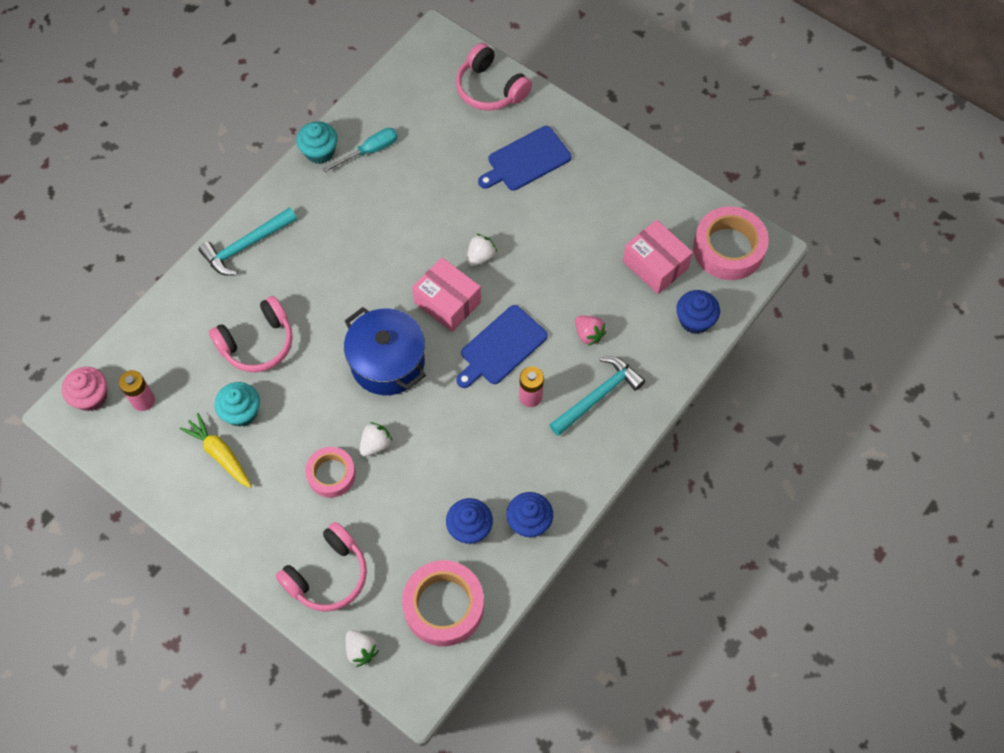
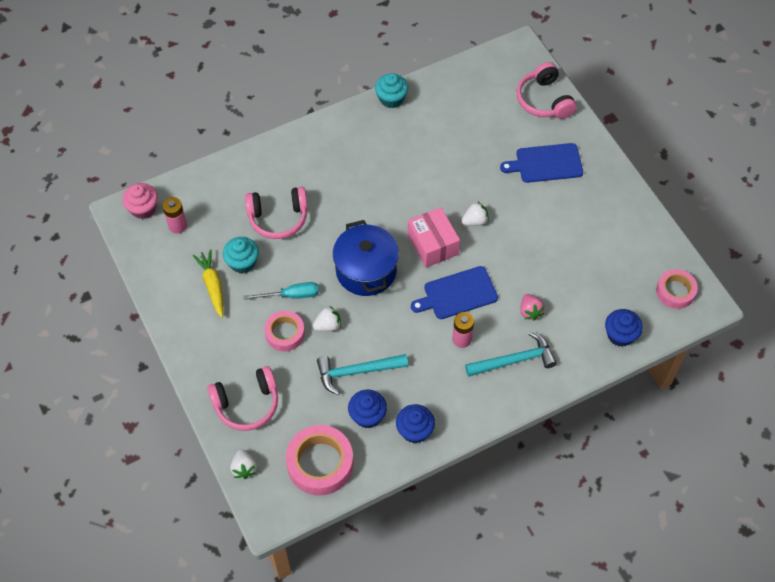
camera: 25 degrees right, 5 degrees down
turquoise hammer [199,207,297,276] -> turquoise hammer moved to [317,354,408,395]
turquoise screwdriver [323,128,398,173] -> turquoise screwdriver moved to [244,282,319,300]
pink box [623,220,693,294] -> none
pink tape [693,207,769,280] -> pink tape [656,269,698,309], size x0.63

